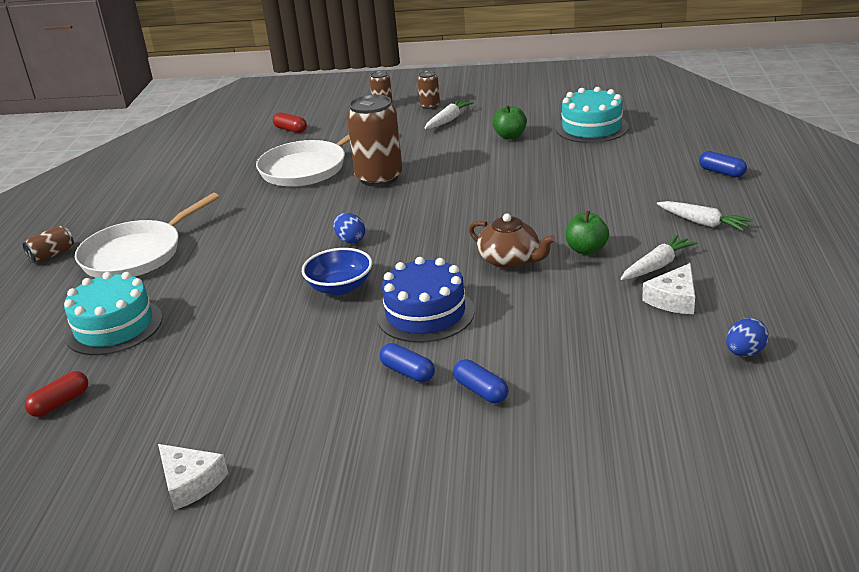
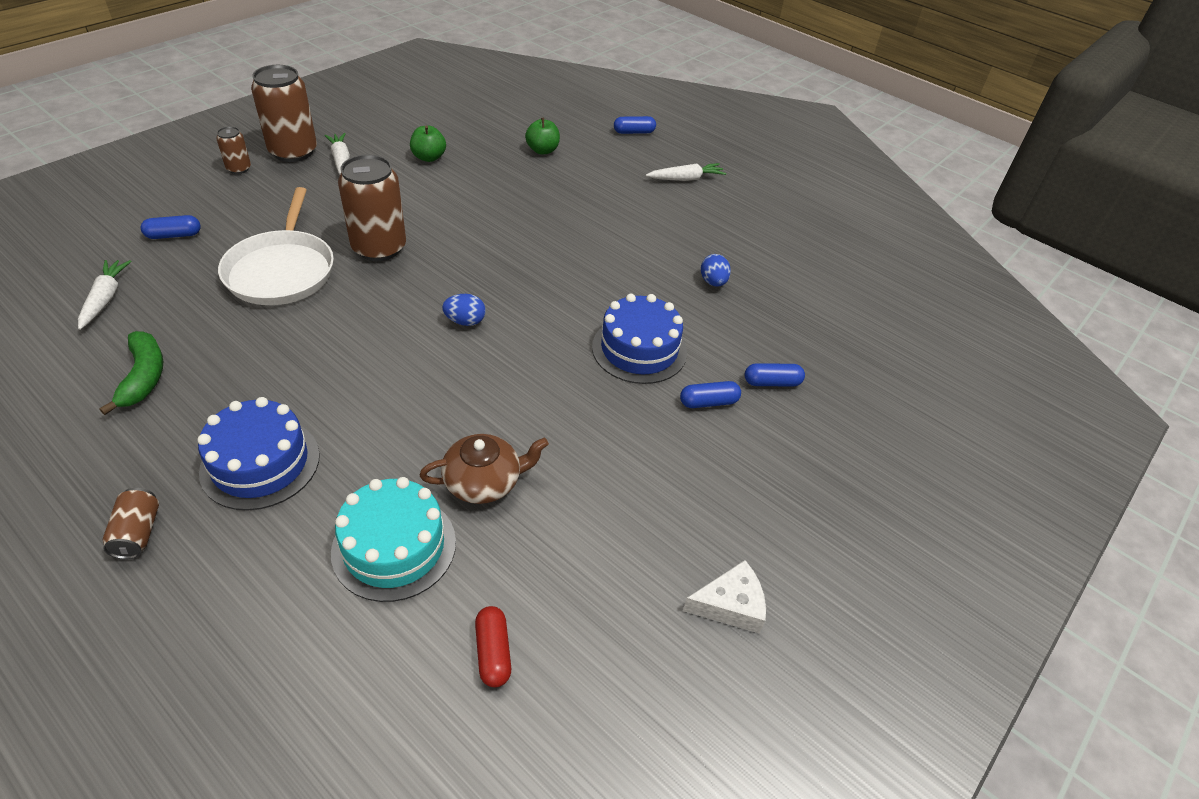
camera: 60 degrees left, 15 degrees up
white pan [75,193,219,278] -> blue cake [197,397,320,510]
red capsule [273,112,307,133] -> blue capsule [141,215,201,239]
blue bowl [302,248,372,295] -> none
brown can [417,70,440,109] -> brown can [251,65,317,162], size x2.04
brown teapot [469,213,556,269] -> brown teapot moved to [420,434,549,504]
turquoise cake [556,87,629,143] -> none
green apple [566,211,609,255] -> green apple moved to [525,118,560,155]
white carrot [620,235,698,280] -> white carrot moved to [78,260,131,330]
white cheese [642,263,695,314] -> none
blue egg [726,318,769,357] -> blue egg moved to [701,254,731,287]
none -> green banana [99,331,163,415]

